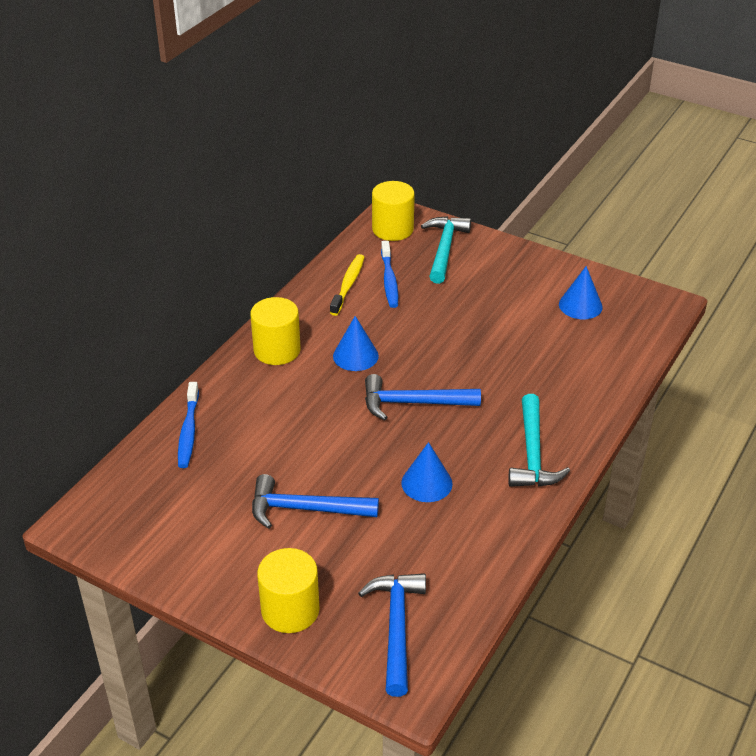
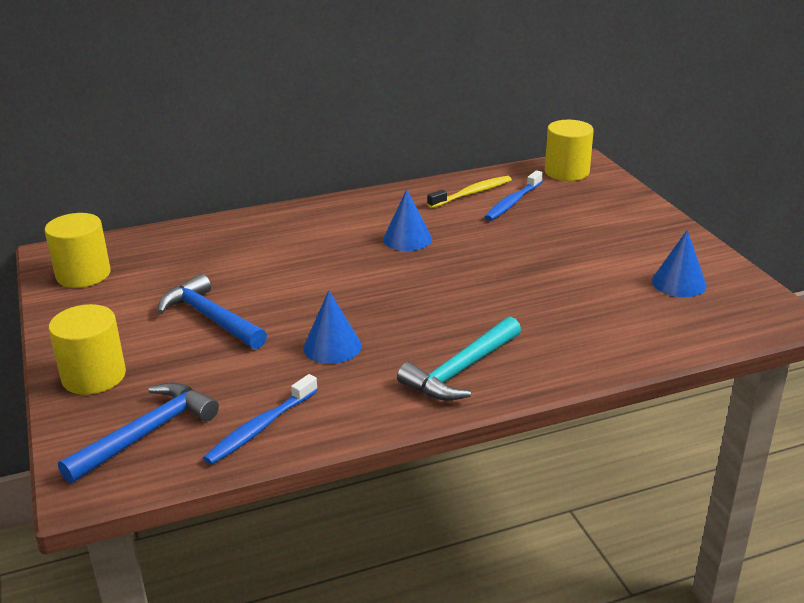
camera: 40 degrees right, 10 degrees down
blue toothbrush [178,382,199,468] -> blue toothbrush moved to [203,374,318,465]
yellow cylinder [250,297,300,365] -> yellow cylinder moved to [45,213,110,288]
blue hammer [365,374,481,420] -> none
turquoise hammer [421,216,471,284] -> none

